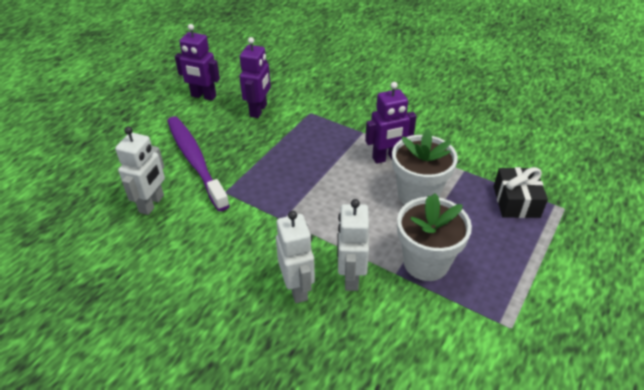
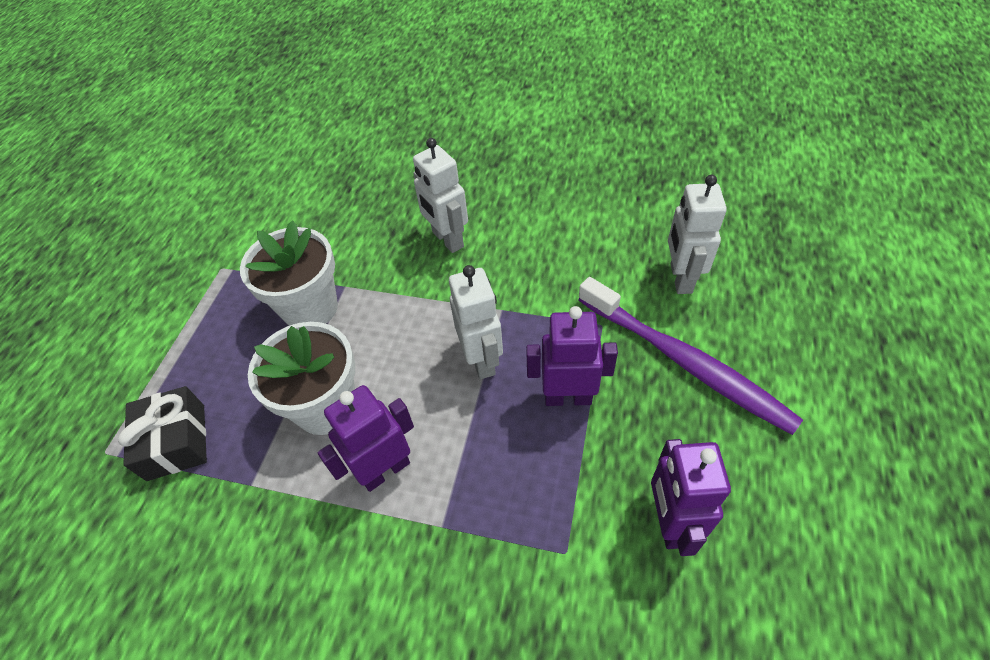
camera: 165 degrees right, 10 degrees up
purple robot [175,24,220,101] -> purple robot moved to [526,306,618,406]
white robot [337,199,369,291] -> white robot moved to [449,265,503,379]

